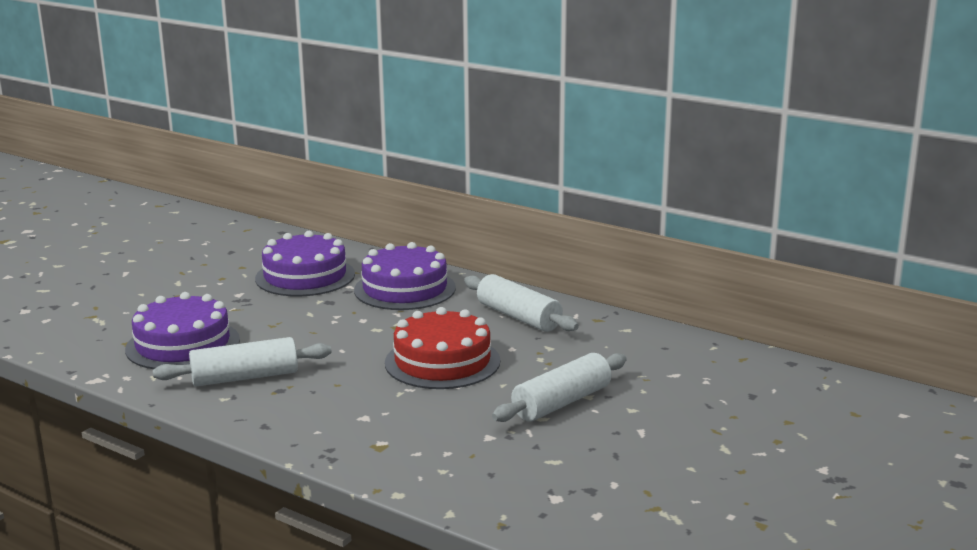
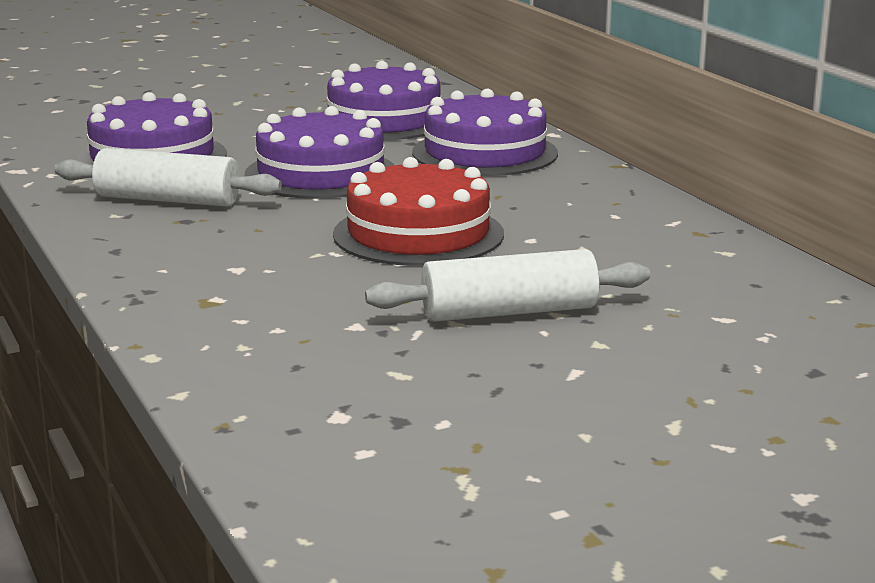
camera: 30 degrees right, 0 degrees up
white rolling pin [464,274,579,332] -> none
none -> purple cake [244,106,394,199]

